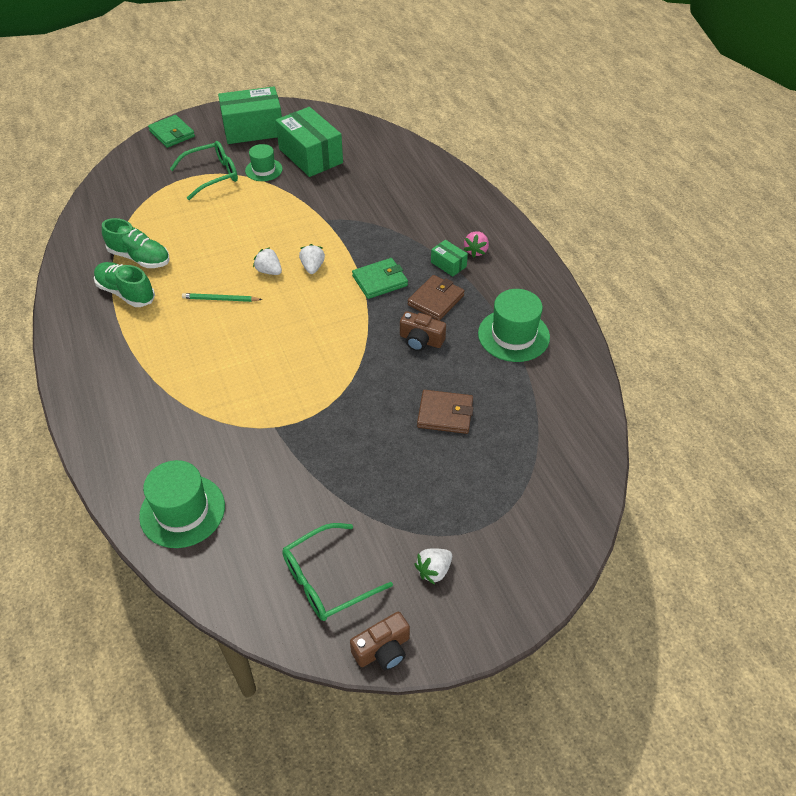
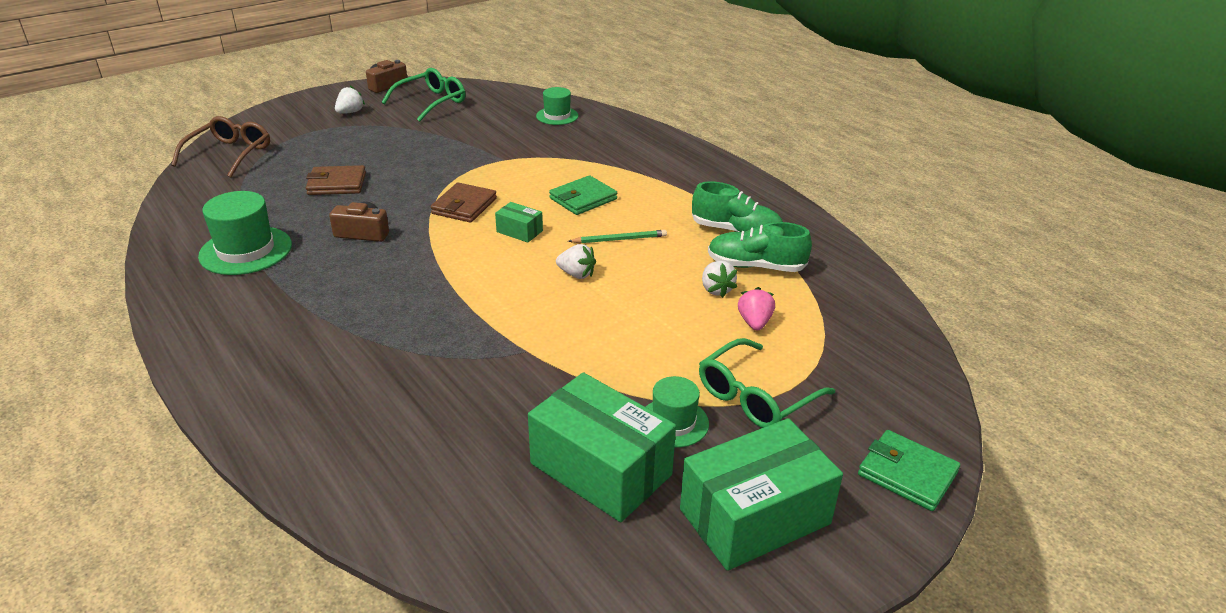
camera: 165 degrees right, 15 degrees down
green hat [139,460,225,548] -> green hat [536,87,578,125], size x0.63
white strawberry [299,244,325,274] -> white strawberry moved to [702,261,737,298]
green wallet [352,258,408,299] -> green wallet moved to [549,175,617,215]
brown wallet [408,275,465,321] -> brown wallet moved to [431,183,497,223]
green box [431,240,468,277] -> green box moved to [495,202,543,243]
pink strawberry [463,231,489,258] -> pink strawberry moved to [738,287,775,330]
none -> brown glasses [171,116,270,178]

